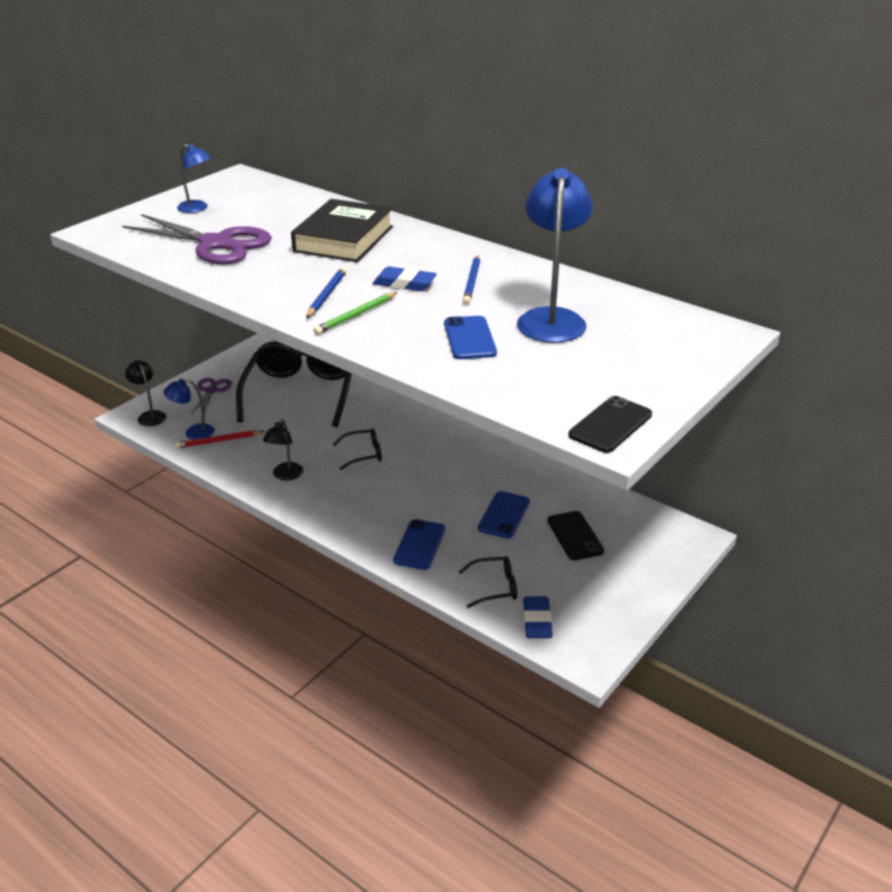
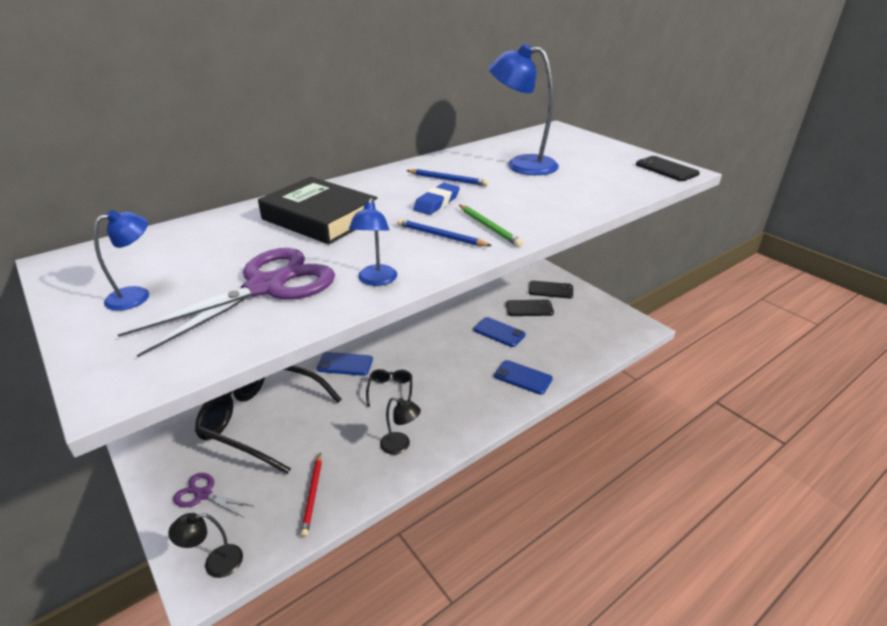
camera: 75 degrees left, 0 degrees up
blue lamp [163,379,215,440] -> blue lamp moved to [349,198,397,286]
blue phone [444,316,497,359] -> blue phone moved to [317,352,373,376]
black glasses [459,556,517,608] -> none
blue eraser [523,597,553,638] -> none
none -> black phone [529,281,573,299]

